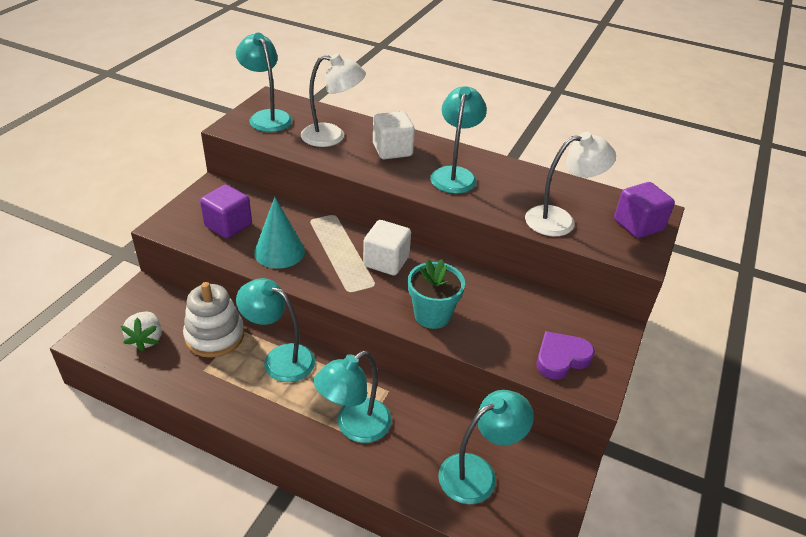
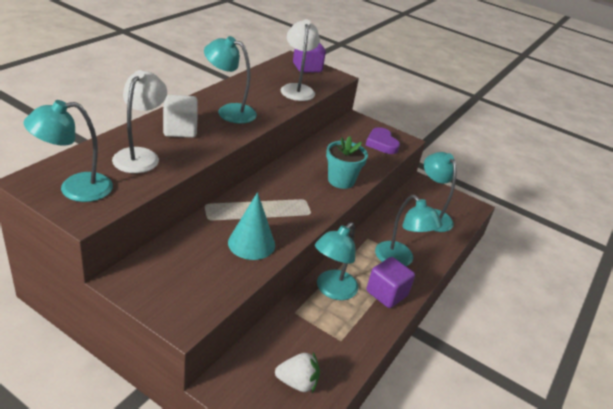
camera: 85 degrees left, 5 degrees down
white stacking toy [183,282,244,358] -> none
purple cube [200,185,252,239] -> purple cube moved to [367,257,415,308]
white cube [363,220,411,275] -> none

